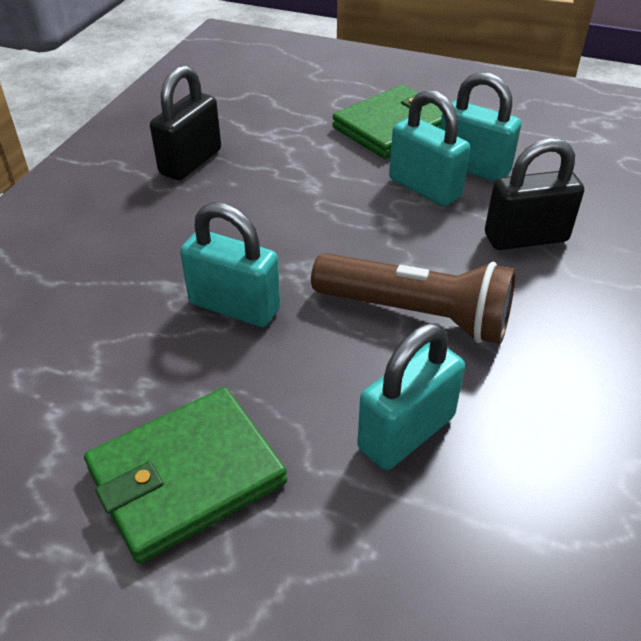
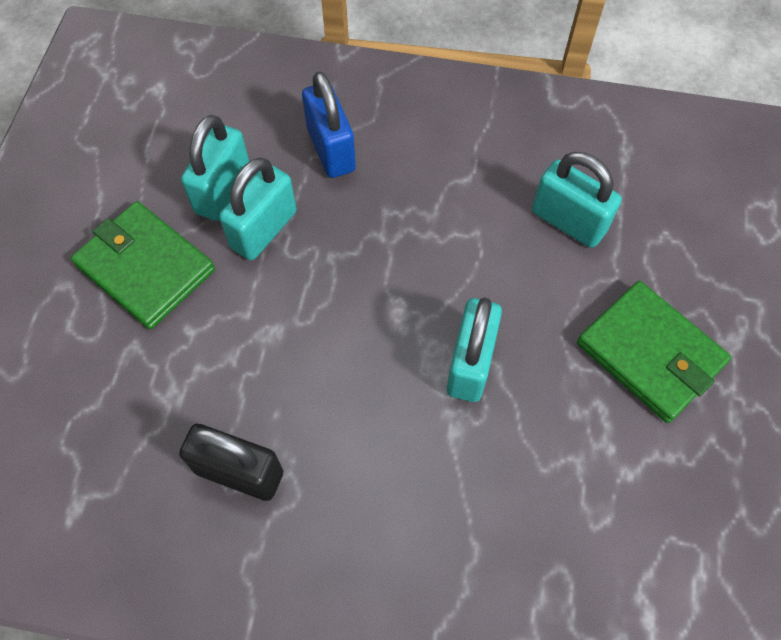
camera: 100 degrees left, 20 degrees up
brown flashlight [311,253,516,344] -> none
black padlock [485,138,584,250] -> blue padlock [302,71,356,178]

